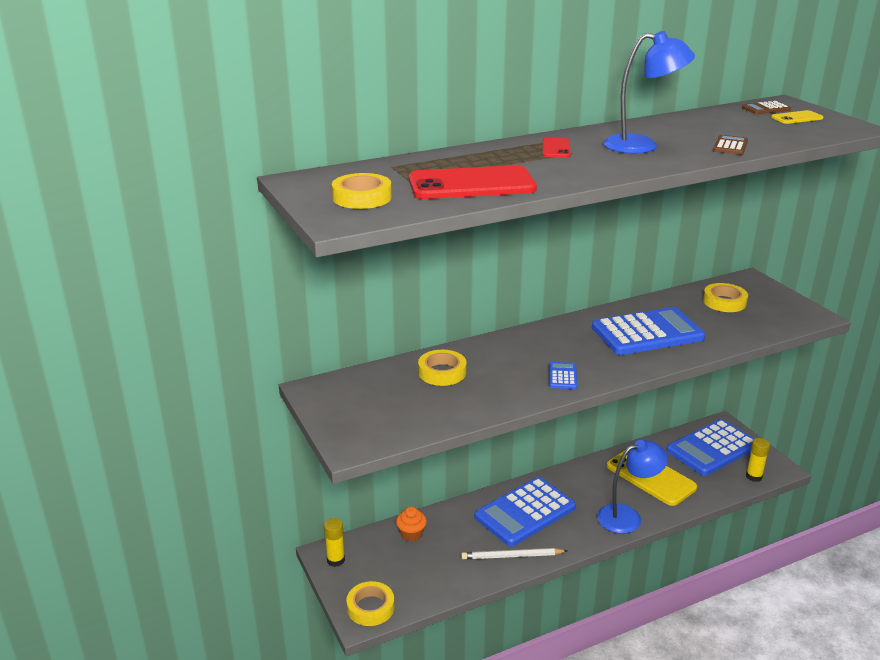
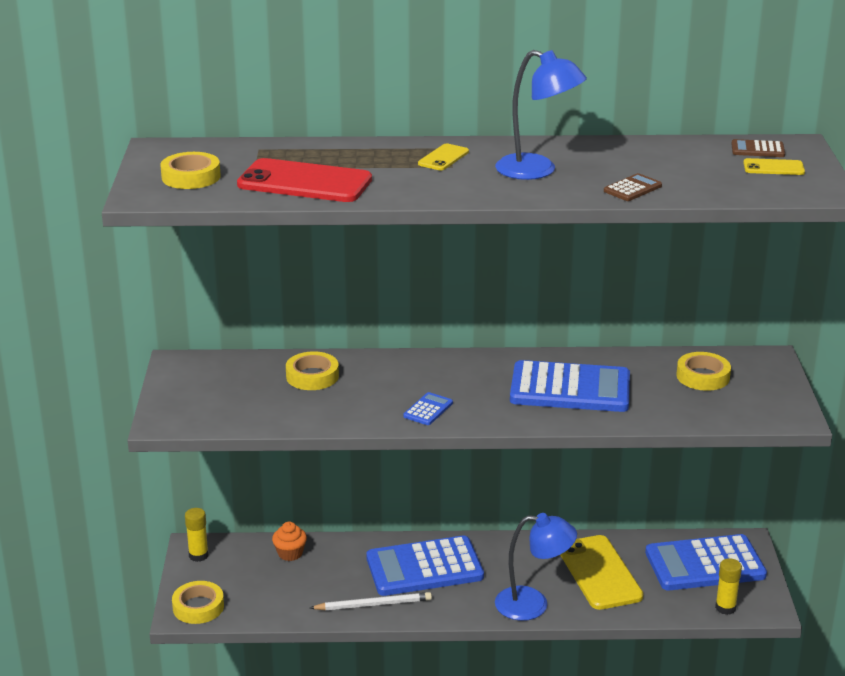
camera: 25 degrees right, 0 degrees up
white pencil [461,548,567,559] -> white pencil turned 150 degrees clockwise [310,592,432,610]
red phone [543,138,571,158] -> yellow phone [418,144,469,170]

